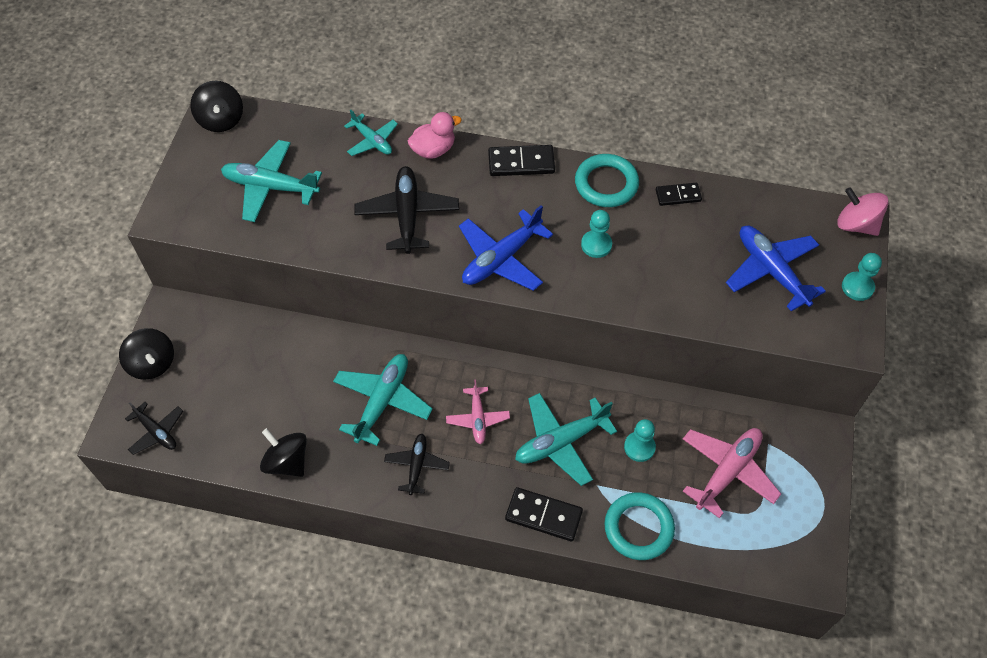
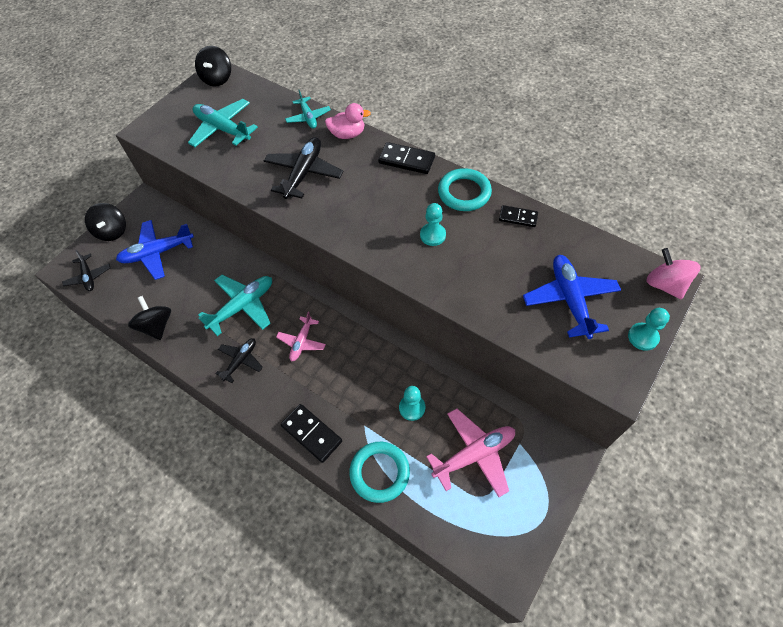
camera: 25 degrees right, 0 degrees up
blue plane [459,205,553,291] -> blue plane moved to [116,220,194,280]
turquoise plane [515,393,617,486] -> none

